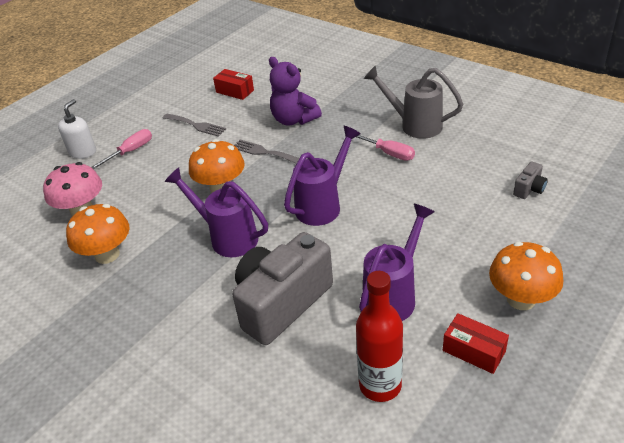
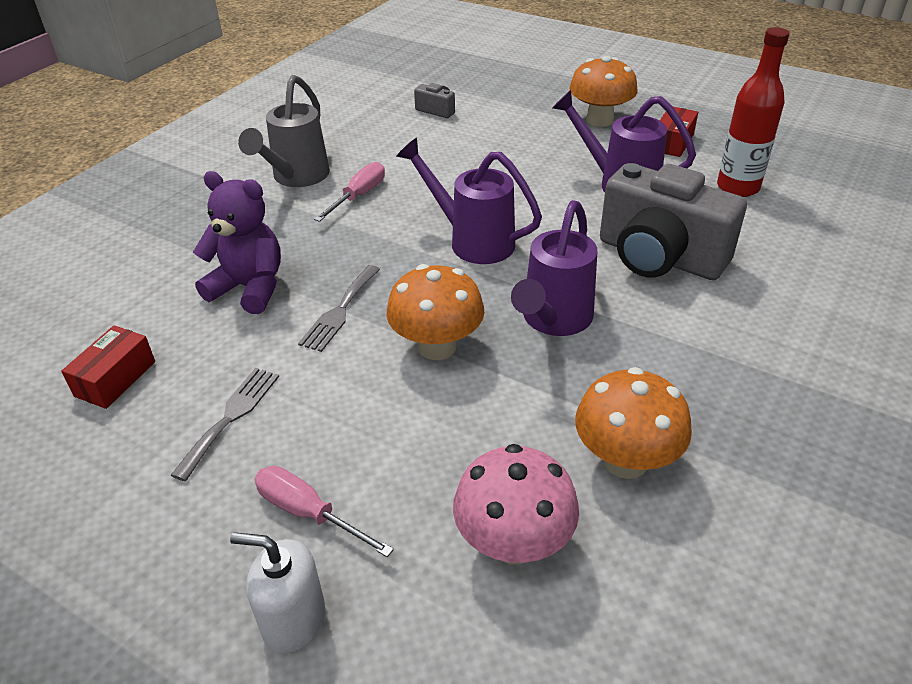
camera: 100 degrees left, 0 degrees up
purple teddy bear [269,57,322,125] -> purple teddy bear turned 105 degrees counterclockwise [193,171,281,314]

